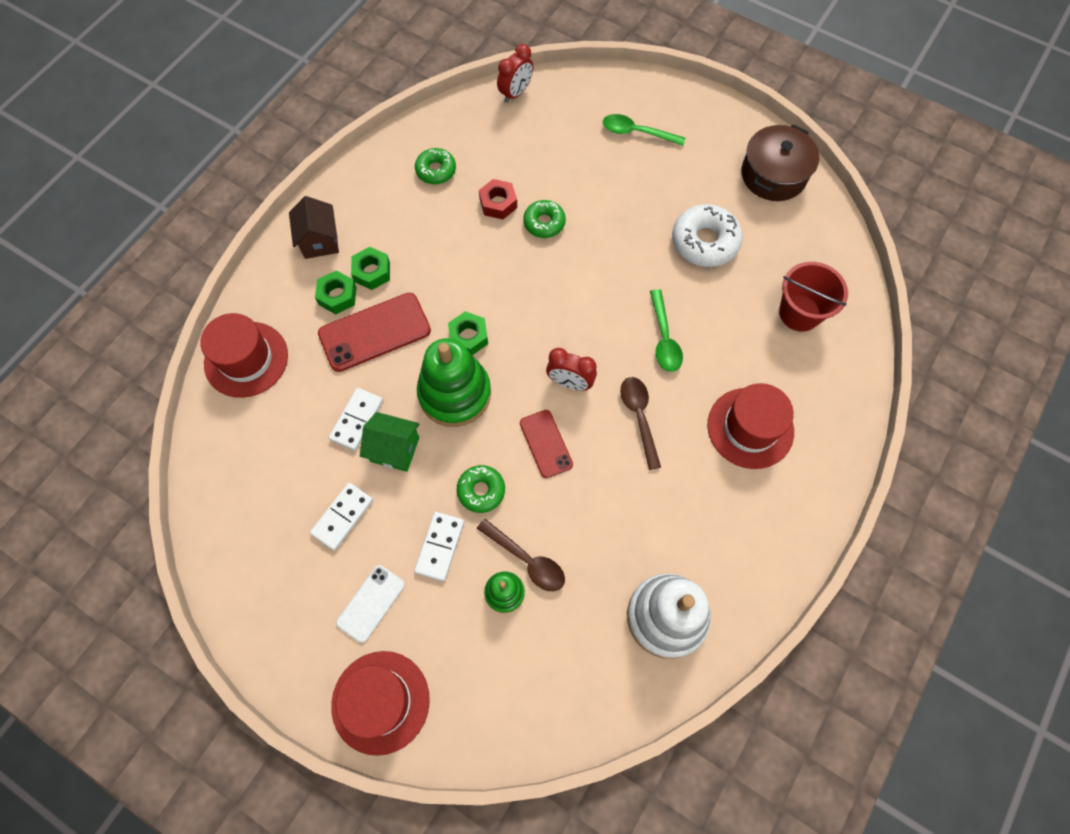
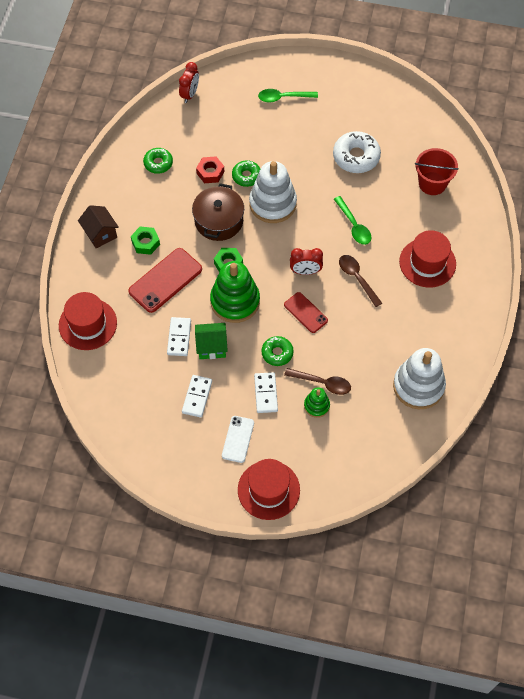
camera: 20 degrees left, 5 degrees down
green nut [315,270,357,314] -> none
brown pot [742,124,819,201] -> brown pot moved to [192,184,244,241]
none -> white stacking toy [249,161,297,223]

